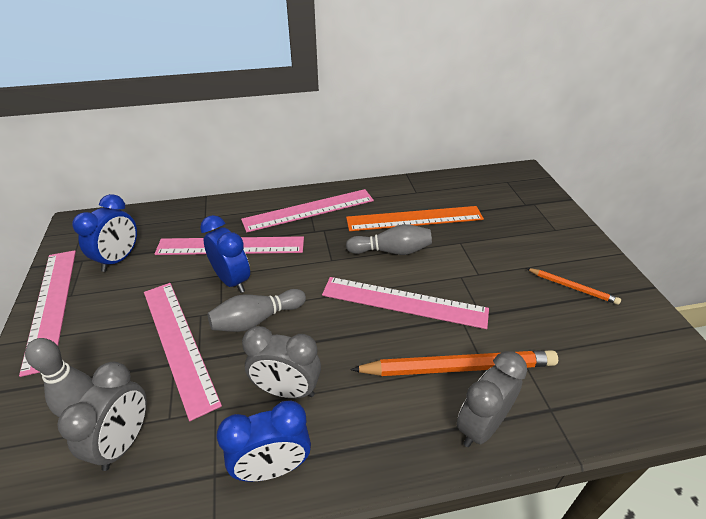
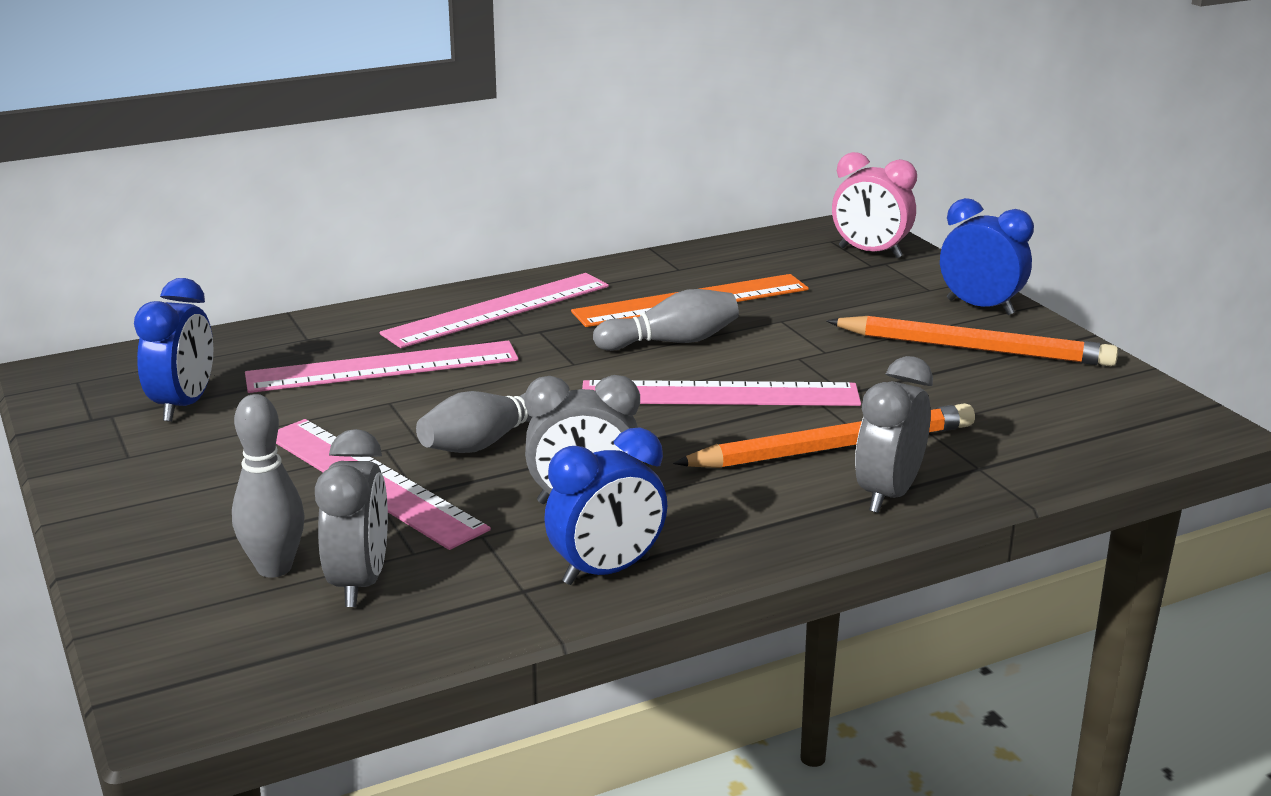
camera: 15 degrees left, 15 degrees down
pink ruler [19,250,76,377] -> none
blue clock [200,215,250,293] -> blue clock moved to [940,198,1034,315]
orange pencil [526,268,621,305] -> orange pencil [827,316,1118,366], size x1.92
none -> pink clock [832,152,917,258]

